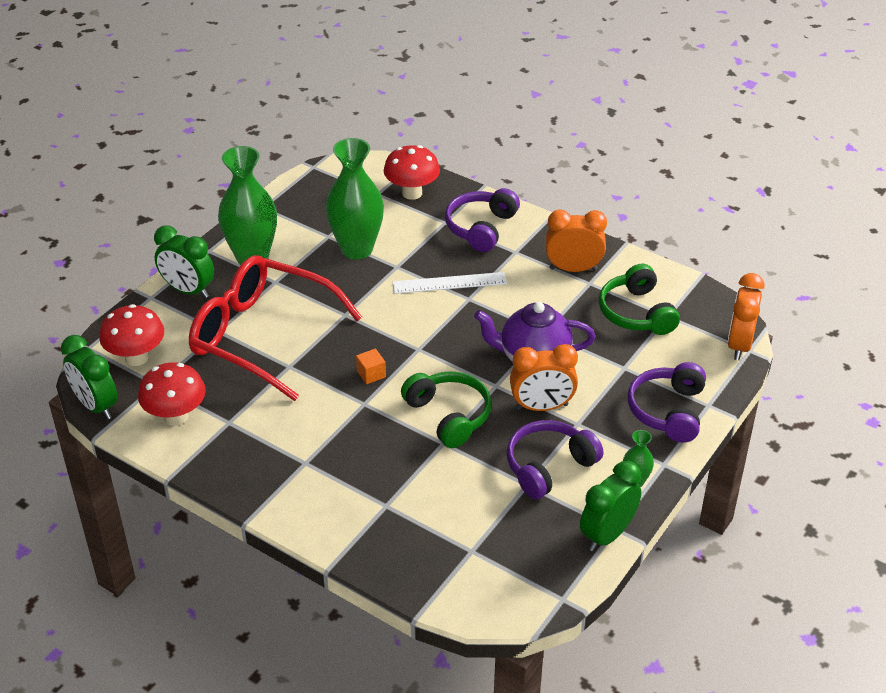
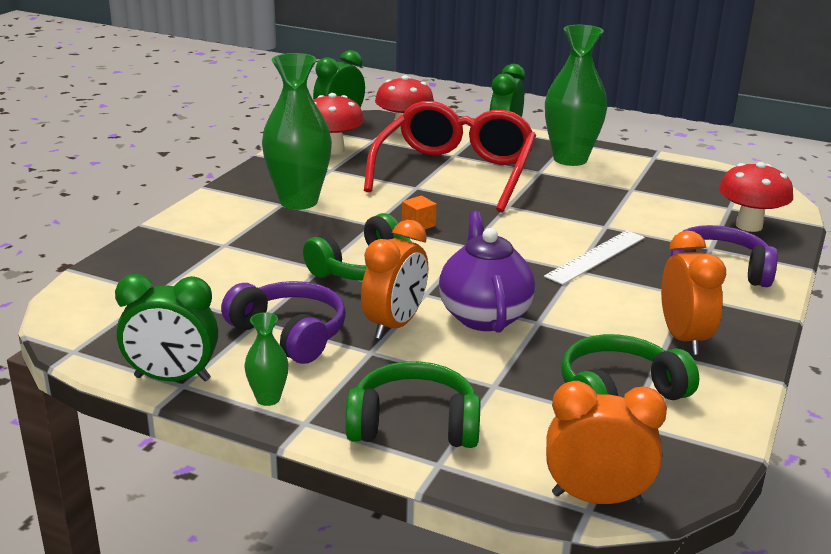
camera: 80 degrees right, 15 degrees down
green vase [326,138,384,260] -> green vase moved to [262,53,332,210]
white ruler [393,272,507,294] -> white ruler turned 60 degrees clockwise [544,230,645,285]
orange clock [510,344,578,411] -> orange clock turned 135 degrees counterclockwise [361,220,428,339]
green clock [580,461,641,551] -> green clock turned 150 degrees clockwise [115,274,218,381]
purple headphones [628,362,706,443] -> green headphones [345,361,480,448]

